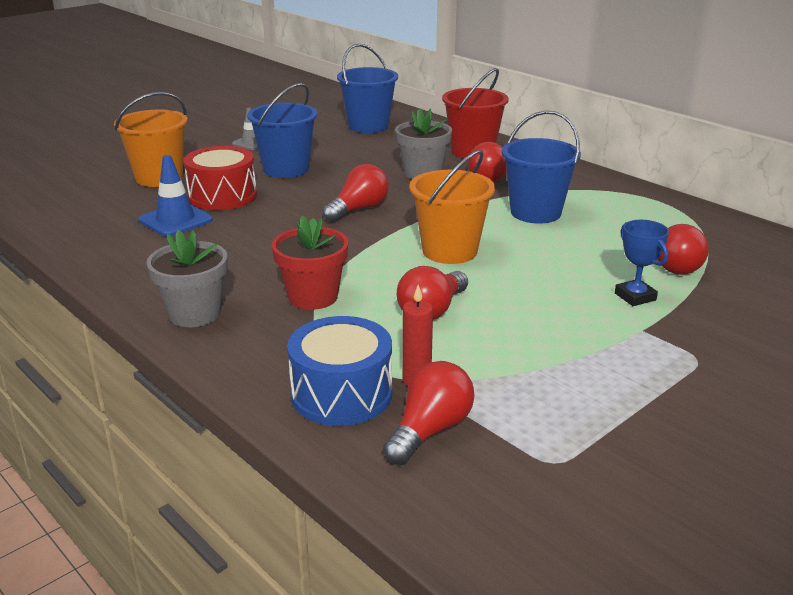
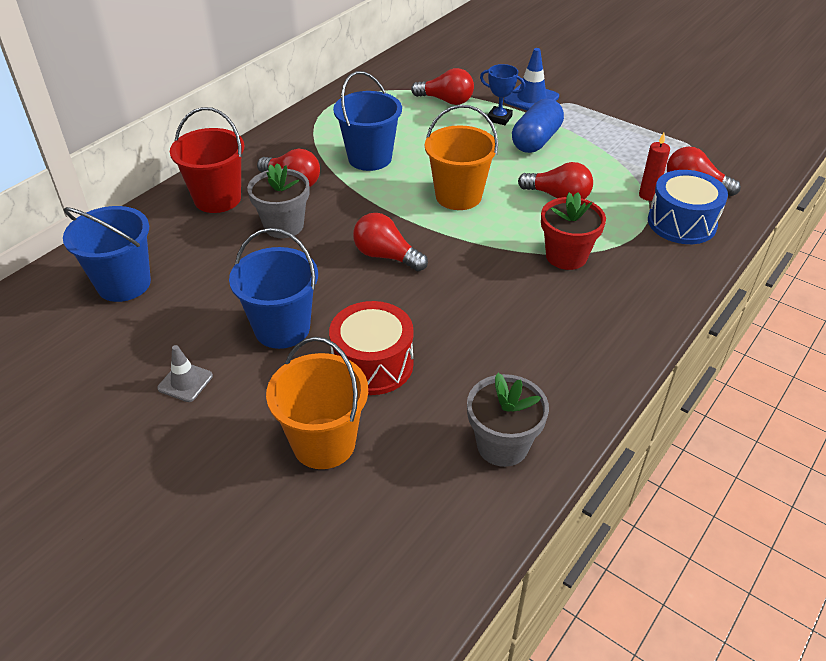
camera: 100 degrees left, 15 degrees up
blue traffic cone [139,155,213,237] -> blue traffic cone moved to [504,48,559,111]
grey flower pot [146,230,228,327] -> grey flower pot moved to [467,373,549,467]
blue trophy [615,220,669,306] -> blue trophy turned 60 degrees clockwise [480,64,525,125]
none -> blue capsule [512,99,564,153]

